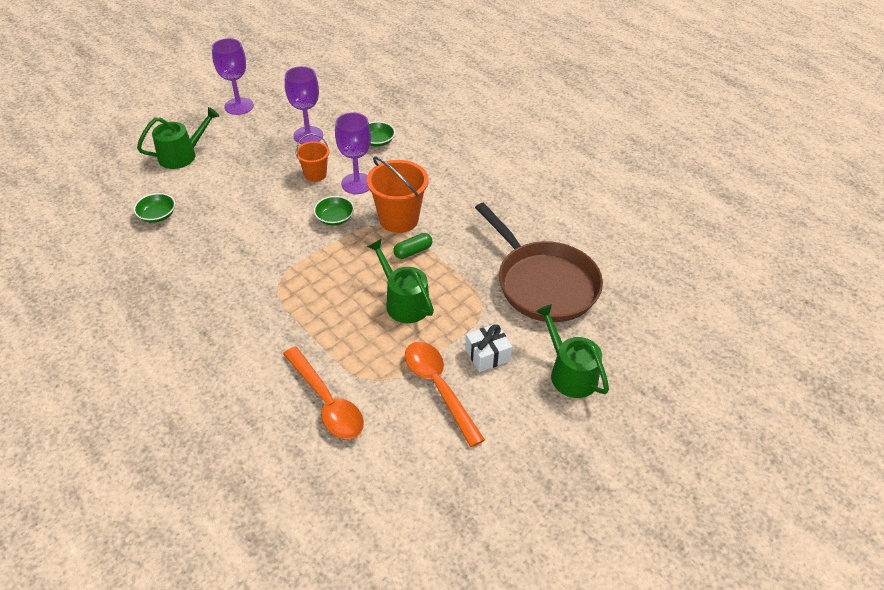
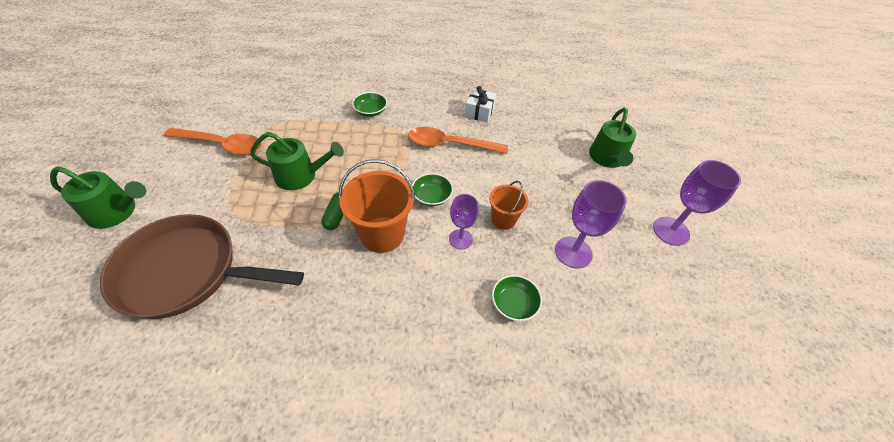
camera: 130 degrees right, 5 degrees up
green bowl [134,193,175,223] -> green bowl moved to [352,92,387,117]
orange spoon [283,347,364,439] -> orange spoon moved to [408,127,508,154]
purple goblet [335,112,371,194] -> purple goblet [449,194,479,249], size x0.65
white gift [465,324,512,372] -> white gift moved to [465,86,496,123]

